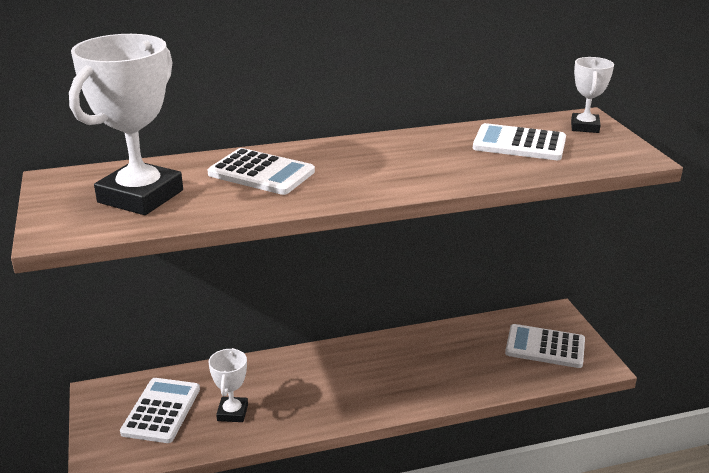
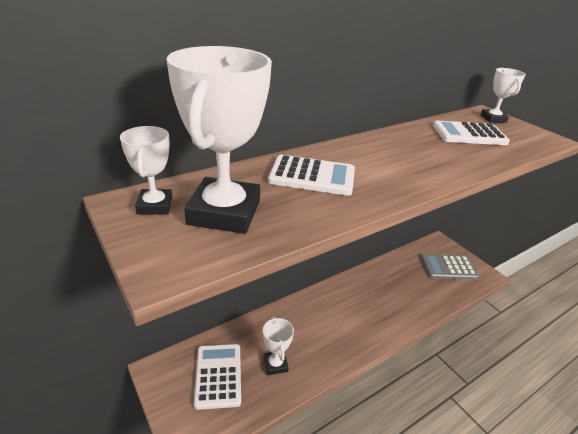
camera: 20 degrees left, 5 degrees up
white calculator [505,324,585,368] -> grey calculator [421,254,479,280]
none -> white trophy [120,126,173,214]

